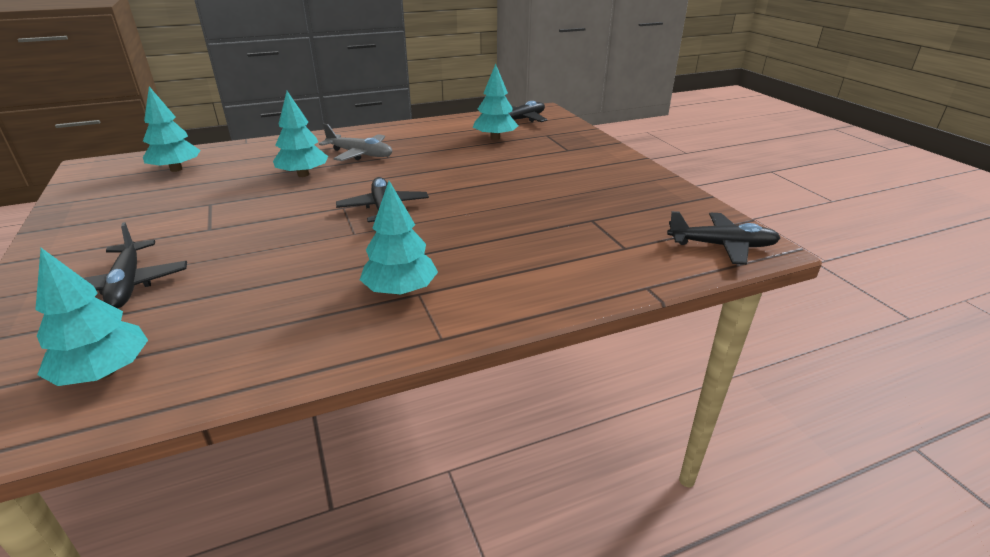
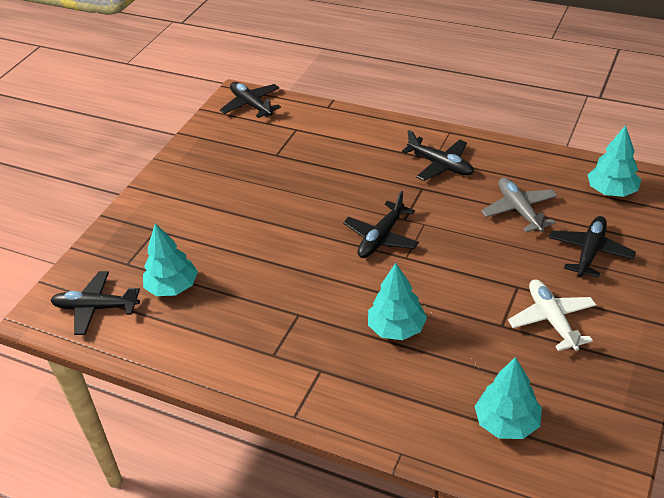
camera: 130 degrees left, 10 degrees up
grey plane [319,124,393,161] -> grey plane moved to [481,177,557,233]
turquoise tree [360,181,438,295] -> black plane [402,130,474,181]
none -> white plane [508,280,596,351]

